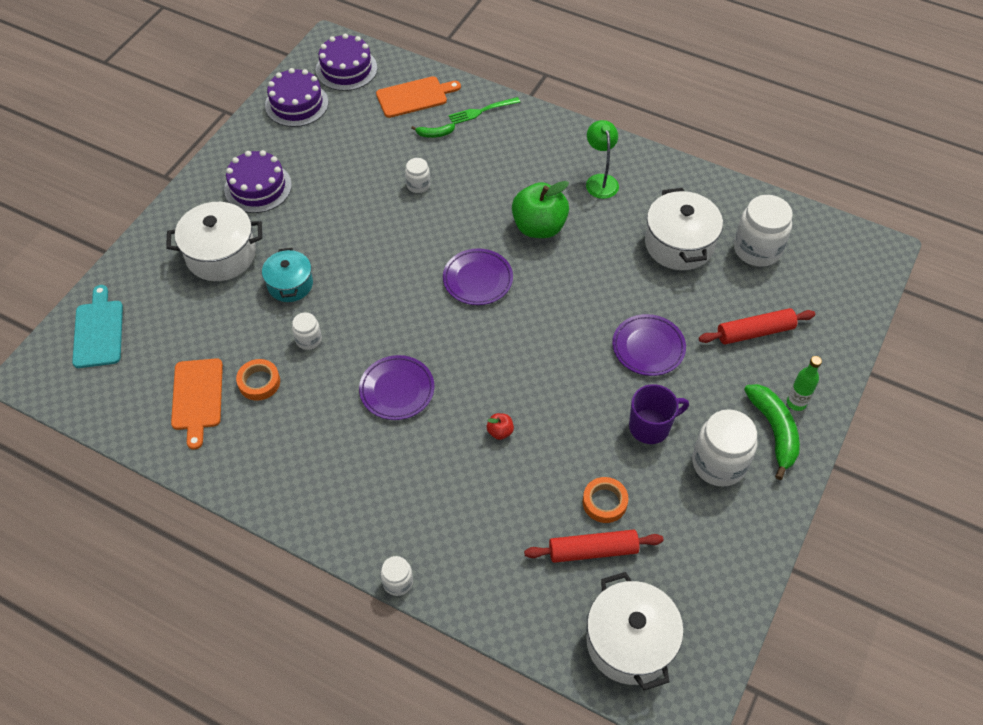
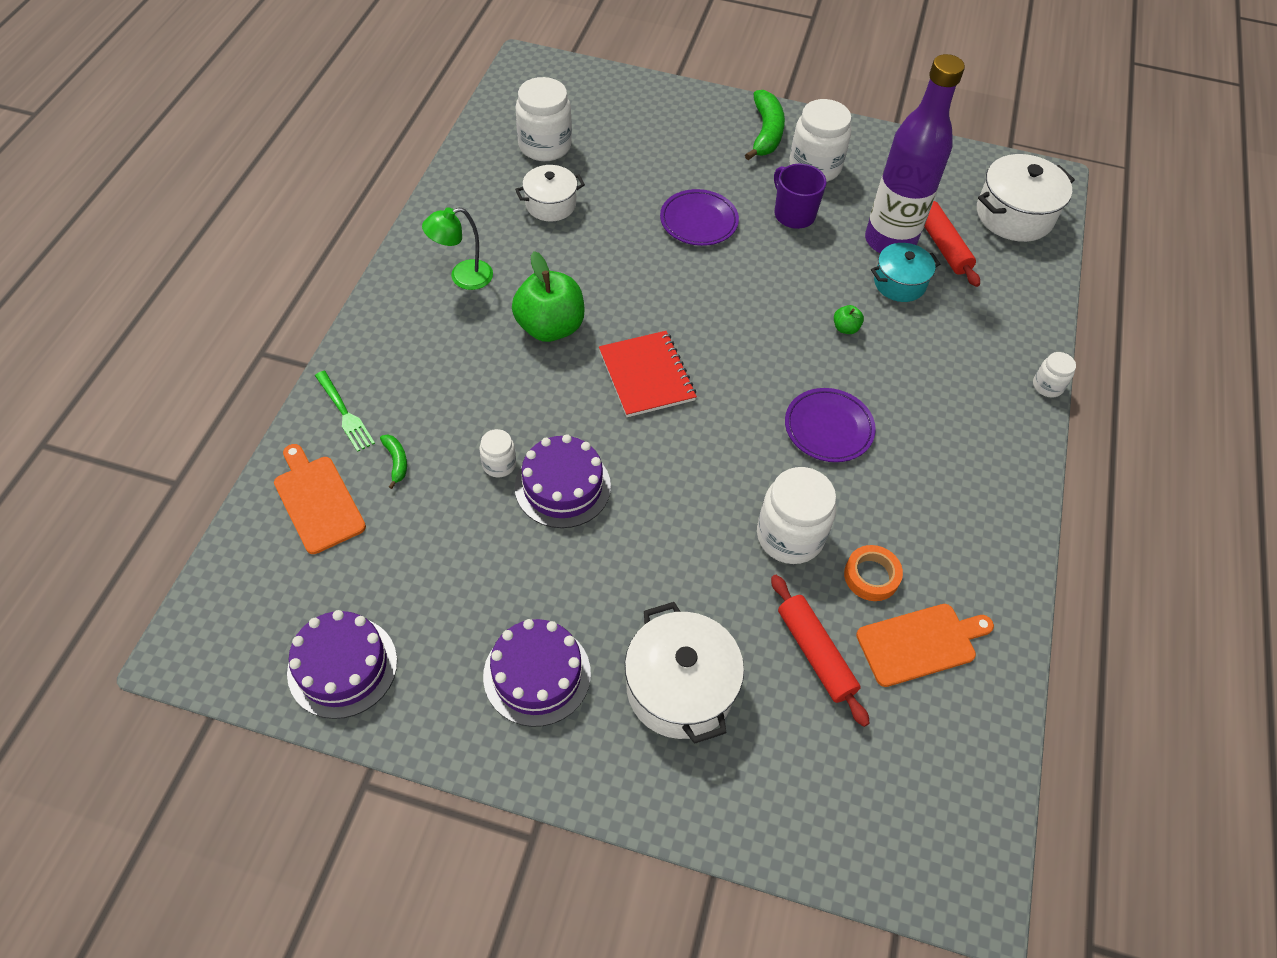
camera: 105 degrees left, 0 degrees up
turquoise cutting board [72,285,123,368] -> none
turquoise pot [262,248,313,302] -> turquoise pot moved to [871,243,940,302]
white jar [292,312,322,350] -> white jar [757,467,836,564], size x1.96
purple cake [316,33,377,91] -> purple cake moved to [515,434,611,528]
purple plate [443,248,513,305] -> red notebook [599,331,697,417]
red apple [487,413,514,440] -> green apple [834,305,864,334]
orange tape [583,477,629,523] -> purple bottle [865,54,965,253]
white pot [645,188,723,270] -> white pot [515,165,585,221], size x0.64
red rolling pin [699,308,815,345] -> red rolling pin moved to [771,575,870,727]
green banana [744,384,800,480] -> green banana turned 120 degrees clockwise [745,90,785,160]
green bottle [787,356,822,411] -> none

